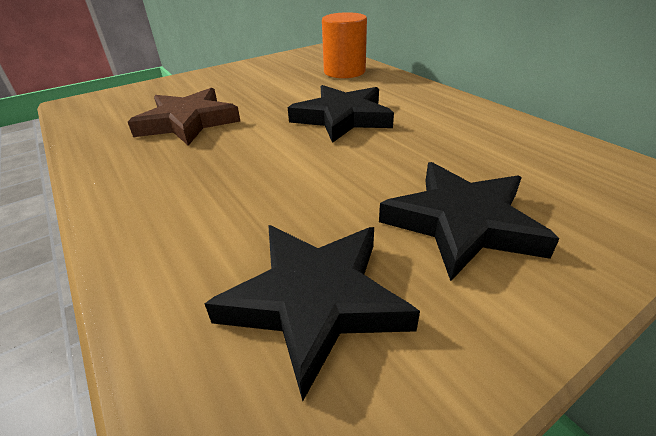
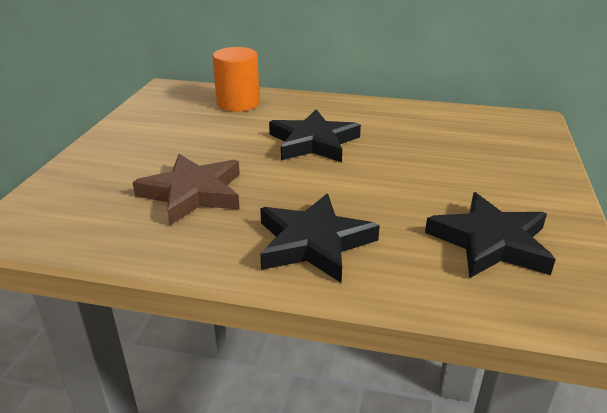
camera: 45 degrees left, 5 degrees down
black star [379,162,559,281] -> black star moved to [260,194,380,283]

